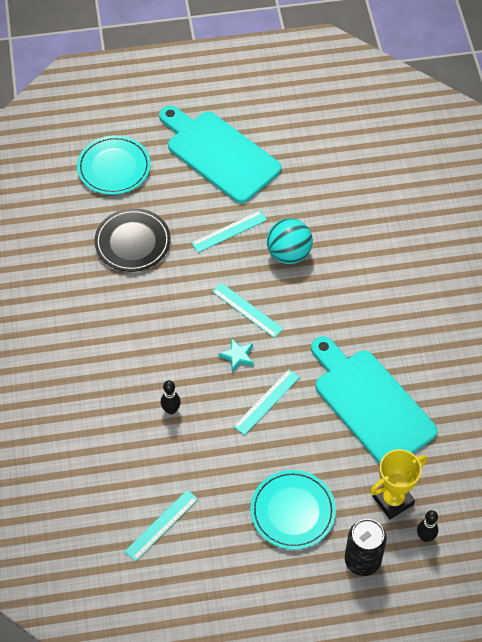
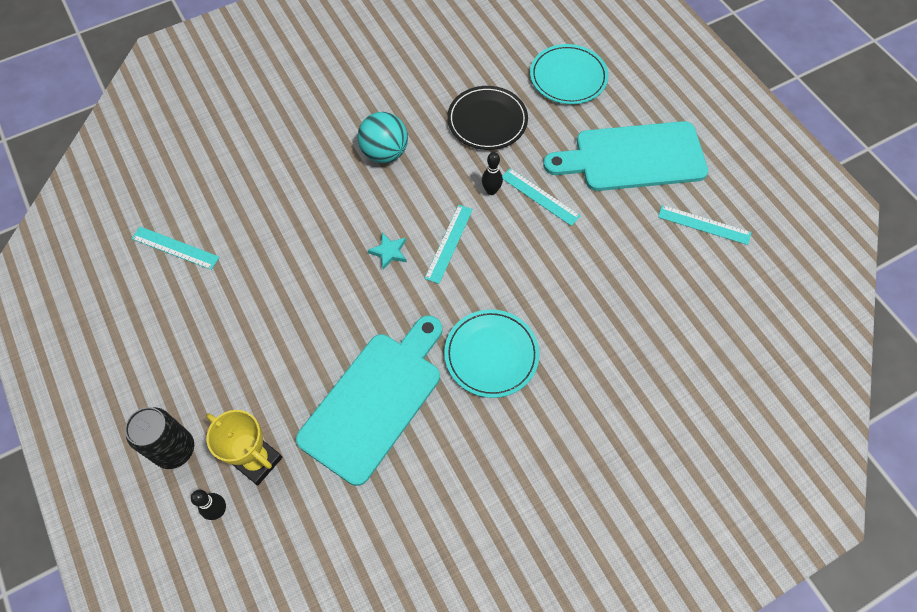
camera: 70 degrees right, 5 degrees up
turquoise cutting board [159,106,281,203] -> turquoise cutting board turned 120 degrees counterclockwise [543,121,708,191]
black bowling pin [161,380,181,414] -> black bowling pin moved to [482,152,503,195]
turquoise ruler [233,369,300,435] -> turquoise ruler moved to [658,205,751,245]
turquoise plate [250,470,336,550] -> turquoise plate moved to [444,309,539,398]
turquoise ball [267,218,313,264] -> turquoise ball moved to [358,112,408,163]

